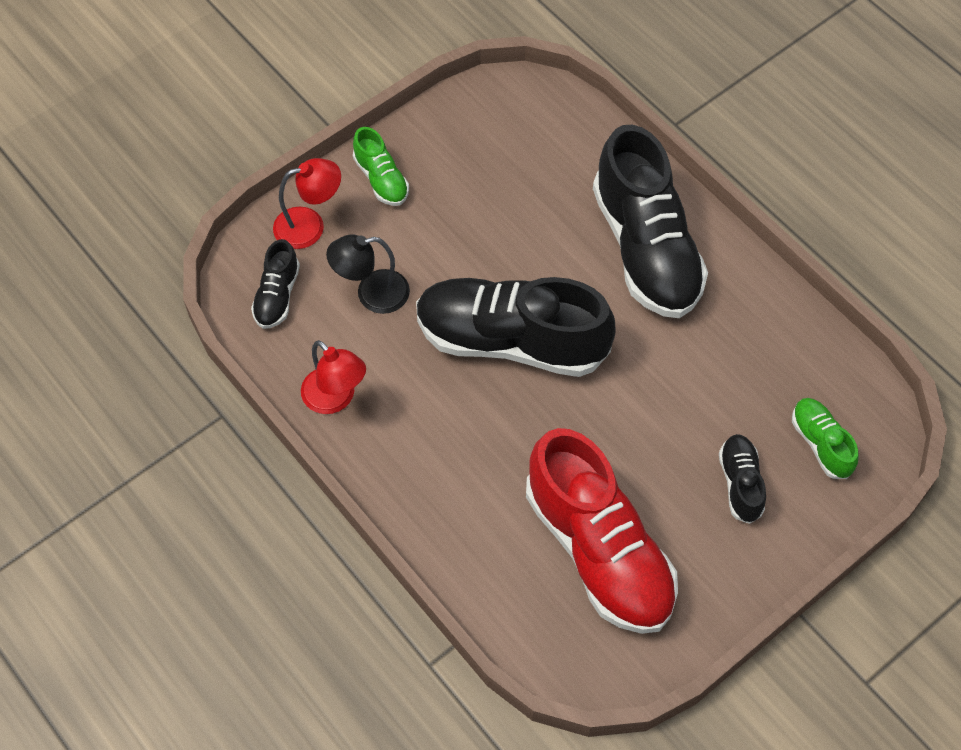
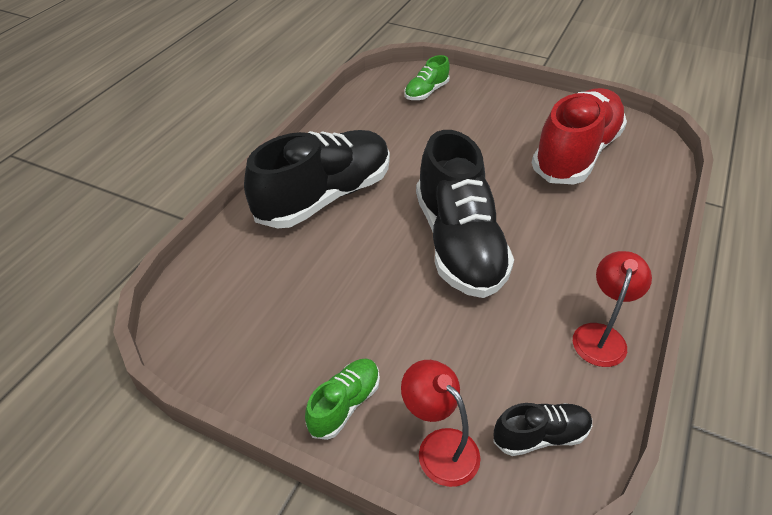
camera: 115 degrees left, 15 degrees down
black lamp [326,234,410,314] -> none
black shoe [719,434,766,524] -> none

